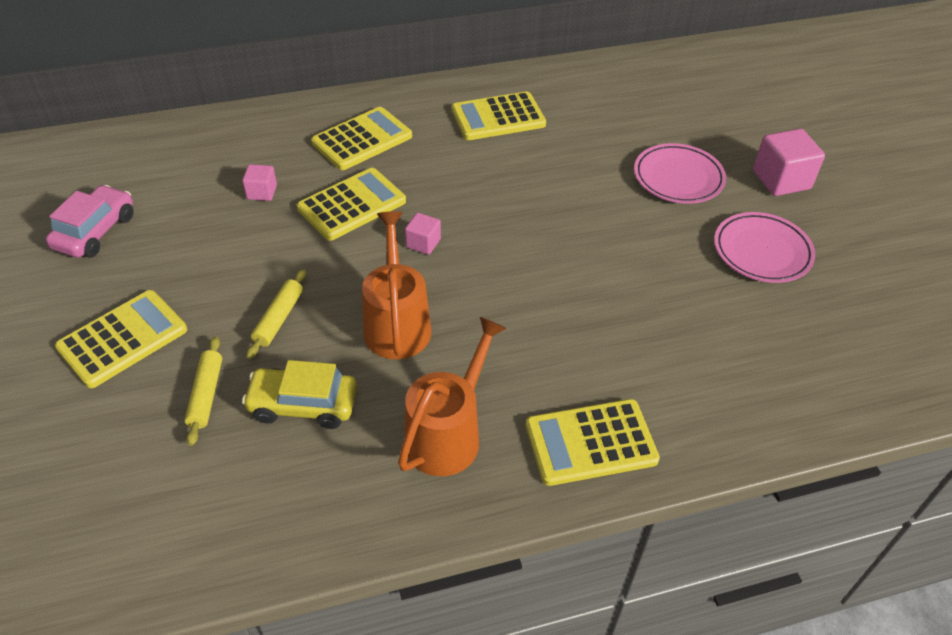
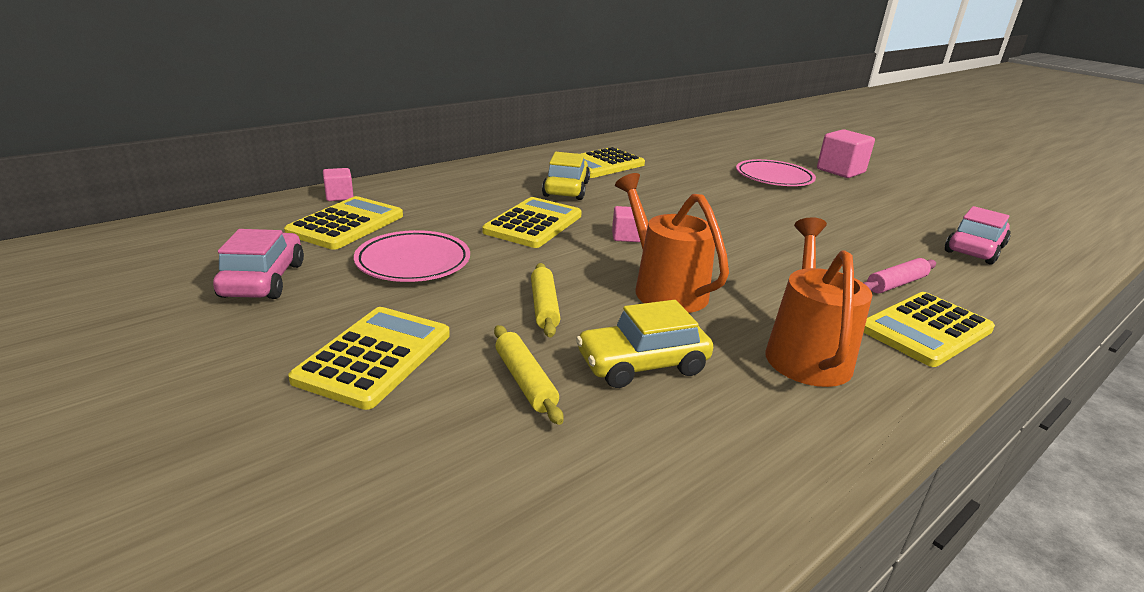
camera: 25 degrees left, 20 degrees down
pink cube [242,164,277,201] -> pink cube moved to [323,168,354,201]
yellow calculator [311,107,412,170] -> yellow calculator moved to [284,196,403,250]
pink plate [714,212,816,283] -> pink plate moved to [354,230,470,282]
none -> yellow car [542,152,590,200]
none -> pink rolling pin [863,258,936,293]
none -> pink car [945,206,1011,265]

